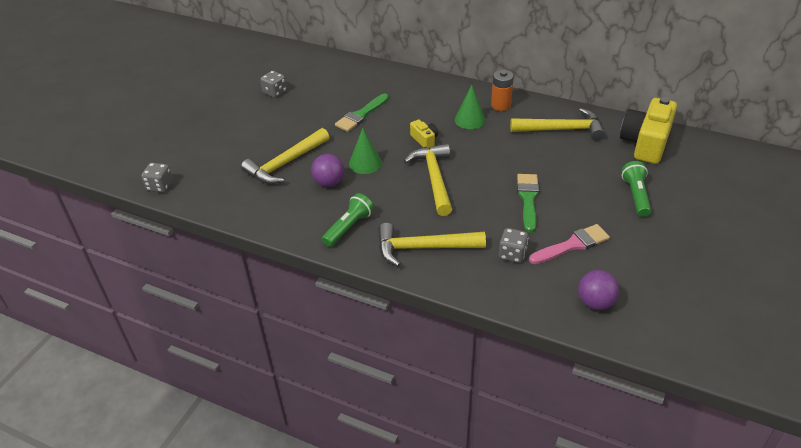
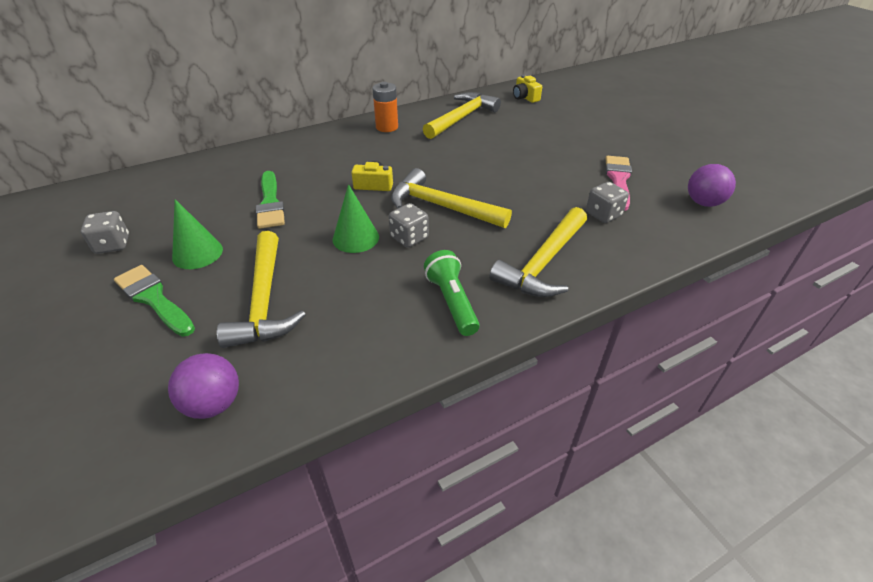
camera: 55 degrees left, 0 degrees up
grey dice [141,163,173,192] -> grey dice moved to [389,203,429,248]
purple ball [311,154,344,187] -> purple ball moved to [168,353,239,419]
green cone [455,85,486,129] -> green cone moved to [172,199,223,269]
green brush [517,174,539,232] -> green brush moved to [114,265,195,337]
yellow camera [620,97,677,164] -> yellow camera [513,75,542,103], size x0.48
green flashlight [622,161,651,217] -> none

